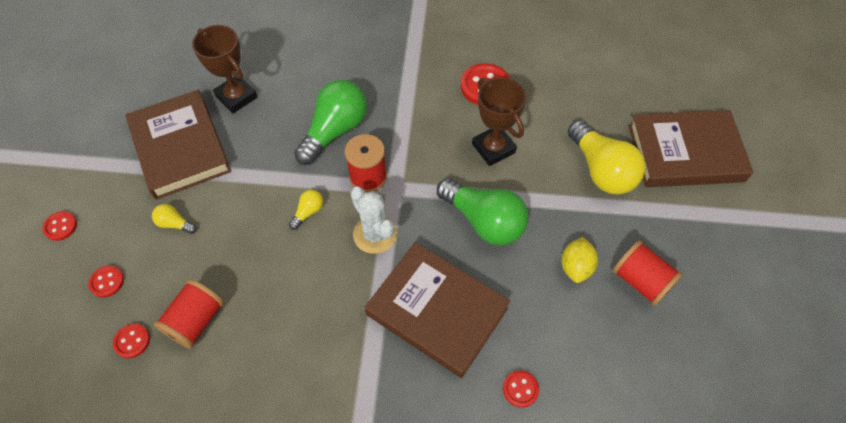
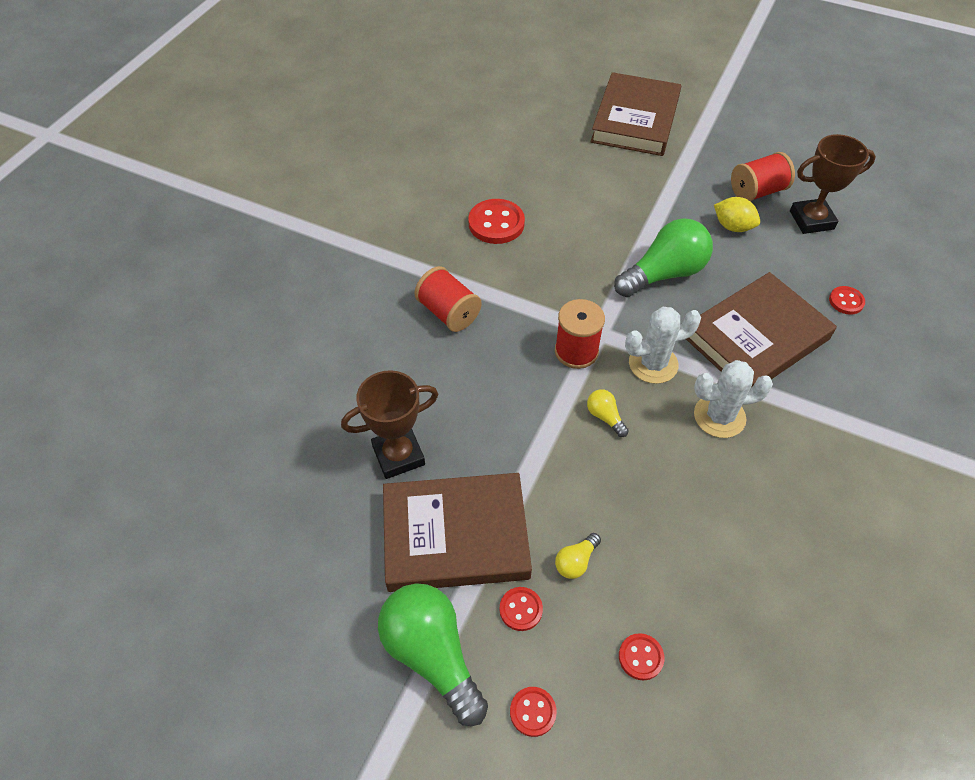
camera: 70 degrees left, 5 degrees down
red button [113,324,150,358] -> red button moved to [499,587,543,631]
red spool [154,279,224,349] -> red spool moved to [415,266,482,332]
green light bulb [294,80,367,165] -> green light bulb moved to [378,583,488,726]
brown trophy [472,77,526,166] -> brown trophy moved to [790,134,876,234]
yellow light bulb [567,120,646,194] -> none
none -> white cactus [694,360,773,438]

